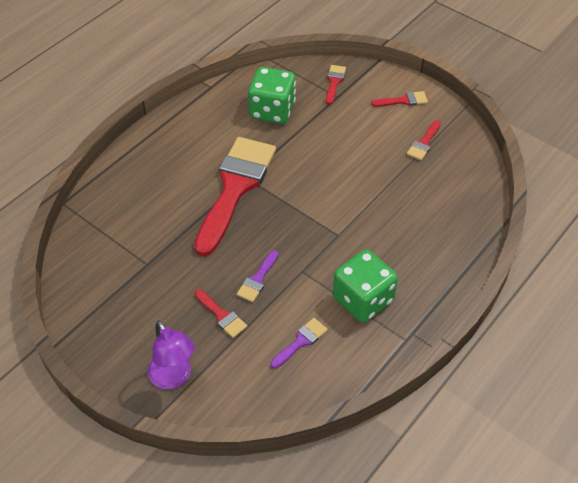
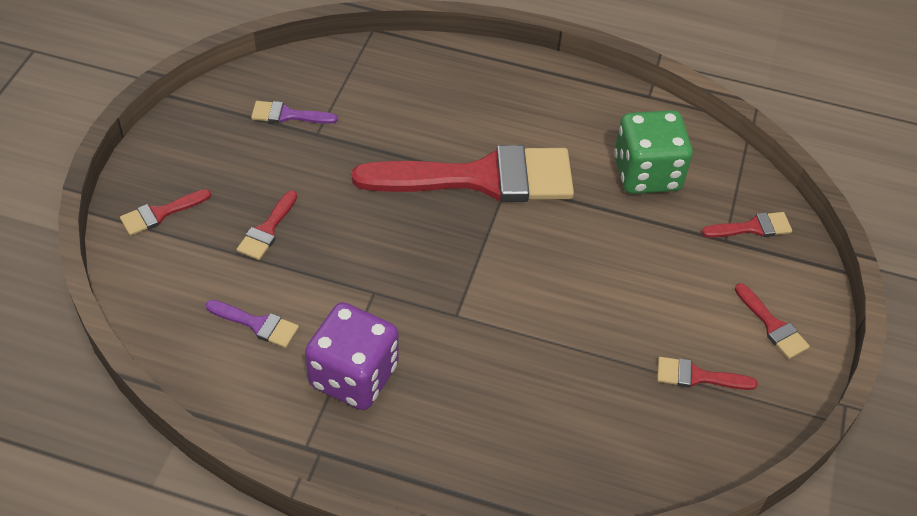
camera: 65 degrees right, 0 degrees up
purple lamp [148,321,195,389] -> red brush [120,189,211,236]
purple brush [237,250,278,302] -> purple brush moved to [251,101,338,124]
green dice [333,249,398,323] -> purple dice [305,302,398,410]

